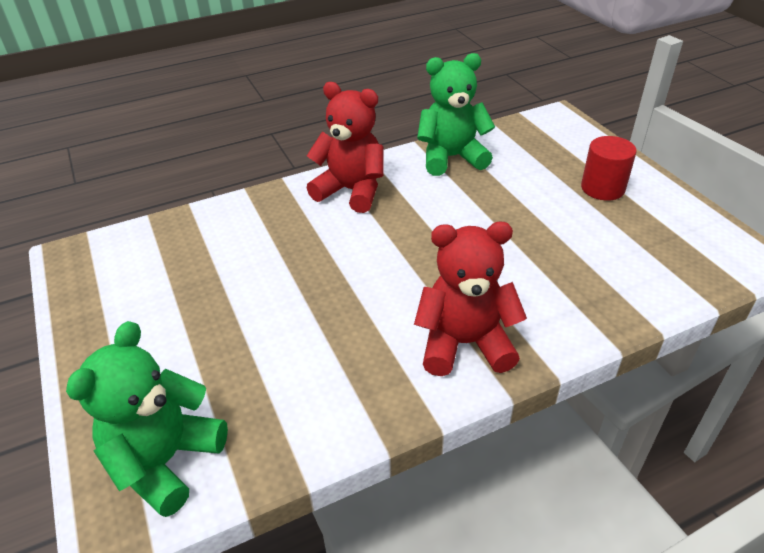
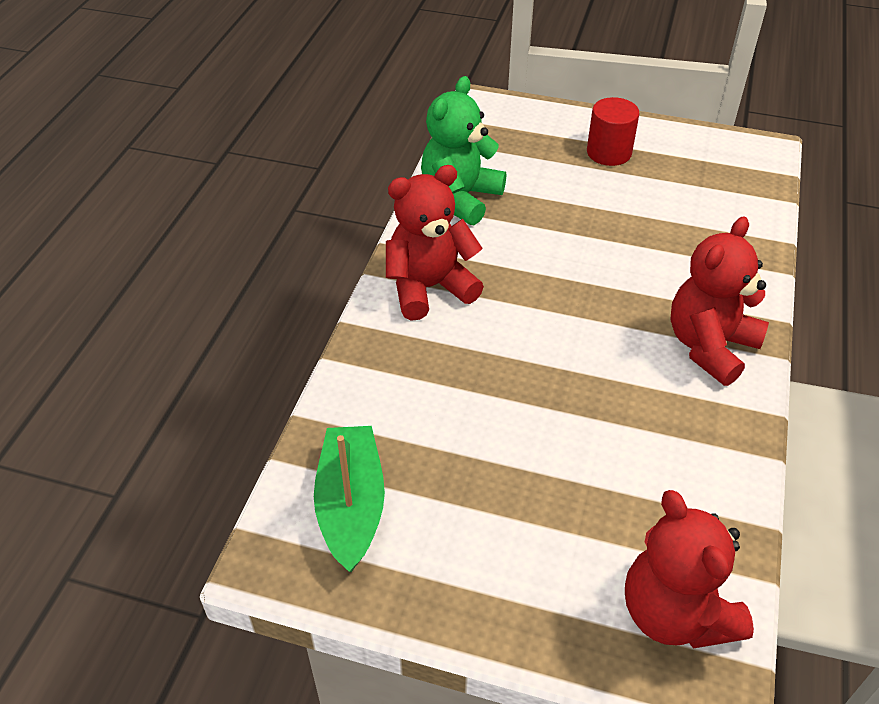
camera: 50 degrees left, 5 degrees up
green teddy bear [66,321,228,517] -> red teddy bear [625,490,754,649]
none -> green boat [314,426,385,572]

